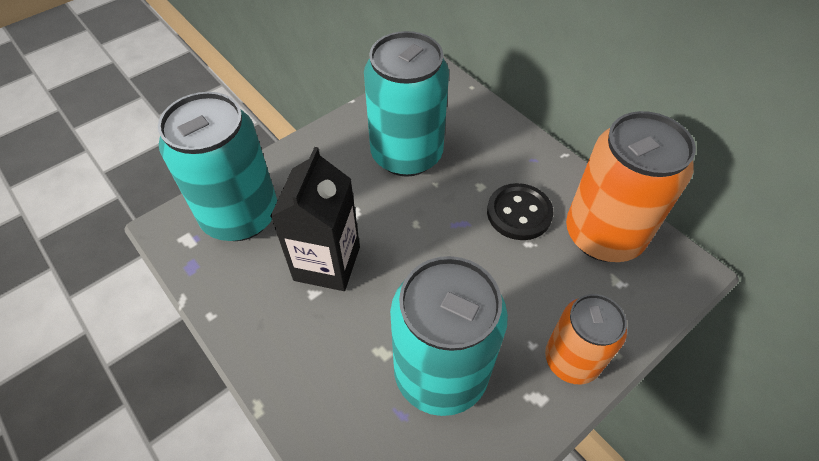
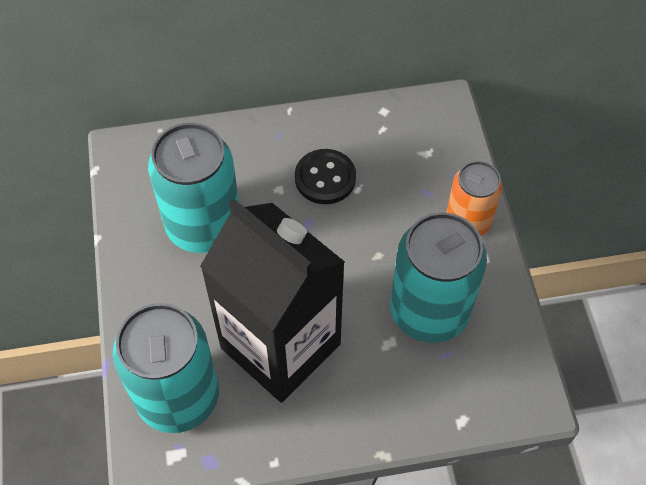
camera: 60 degrees left, 5 degrees up
black carton [270,147,360,291] -> black carton [200,199,345,403], size x1.63
orange can [566,111,696,262] -> none

